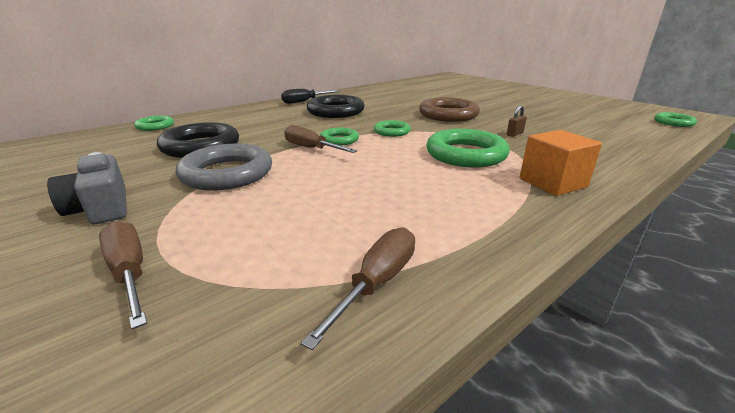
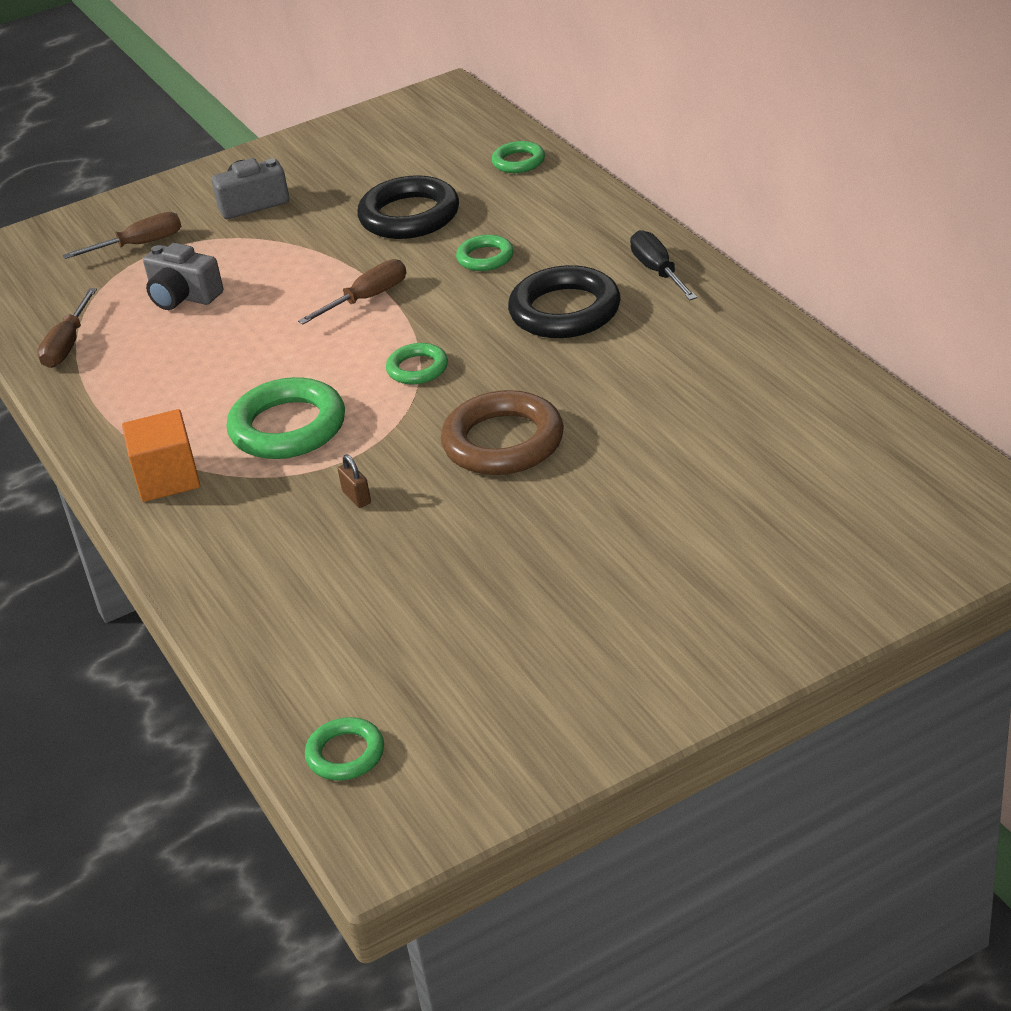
camera: 105 degrees right, 10 degrees up
grey ring [176,143,272,191] -> none
brown screwdriver [301,227,415,350] -> brown screwdriver turned 60 degrees clockwise [37,288,97,368]
green ring [320,128,359,146] -> green ring moved to [456,235,514,271]
none -> grey camera [143,243,223,310]

